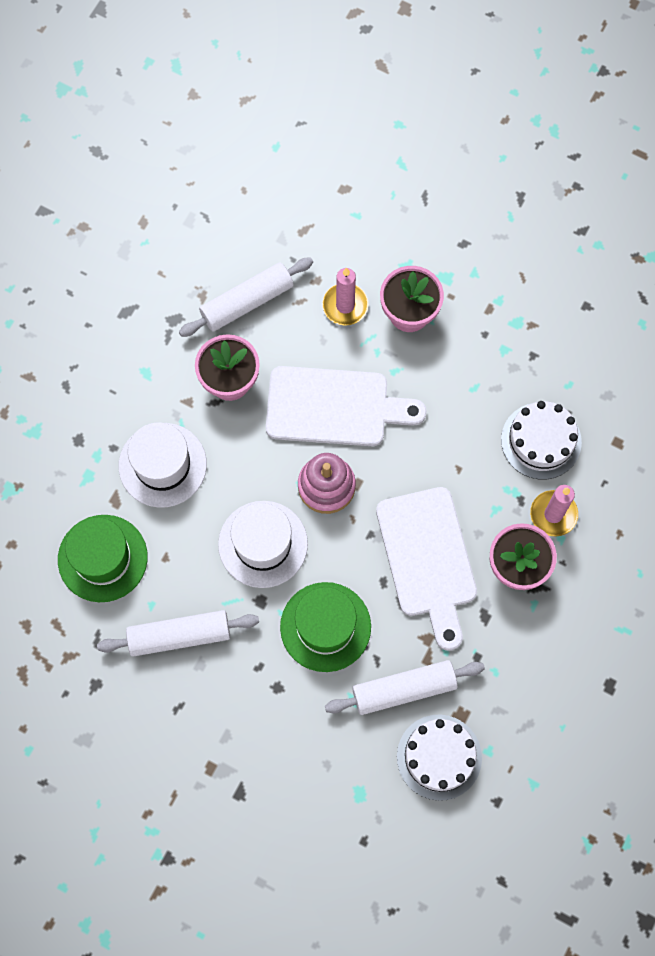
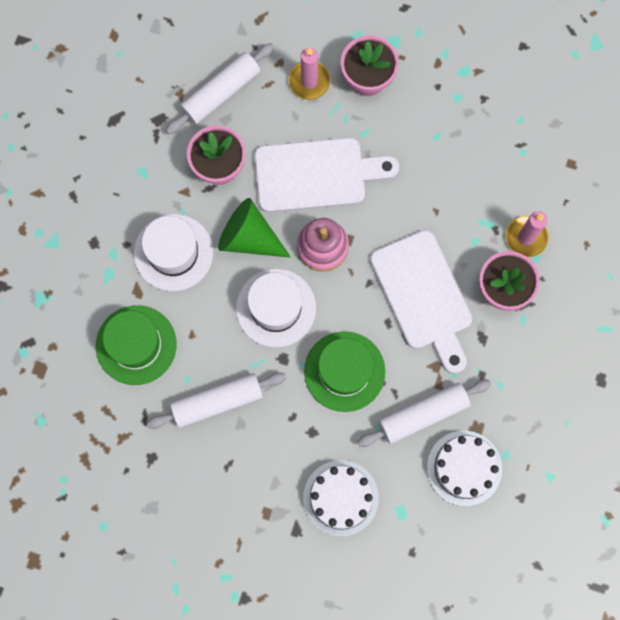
camera: 10 degrees left, 5 degrees up
white cake [501,401,582,480] -> white cake moved to [303,460,379,536]
none -> green cone [218,198,291,258]

